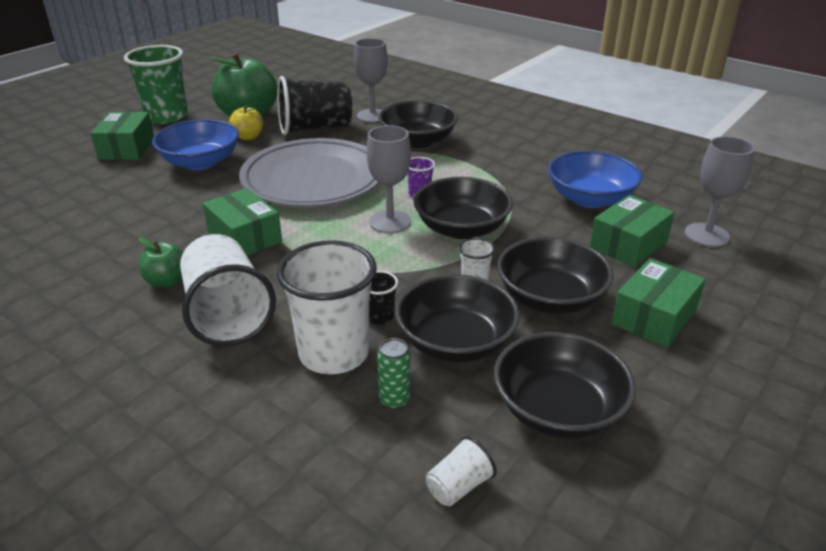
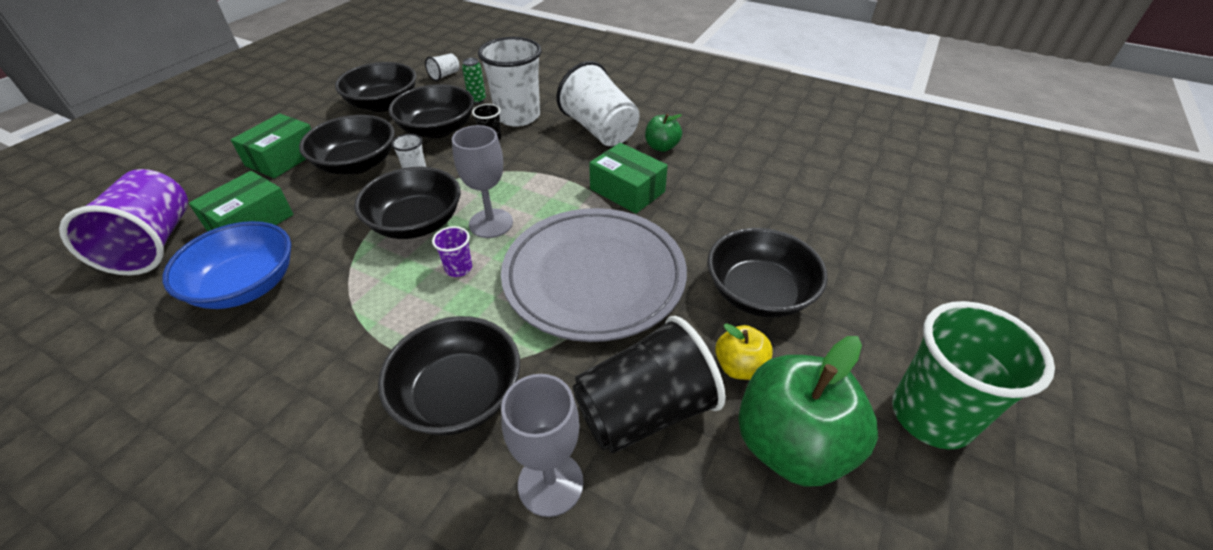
camera: 170 degrees right, 10 degrees up
green box [91,112,154,160] -> none
blue bowl [152,119,239,170] -> black bowl [707,228,828,317]
grey goblet [684,136,755,247] -> purple cup [59,169,188,275]

